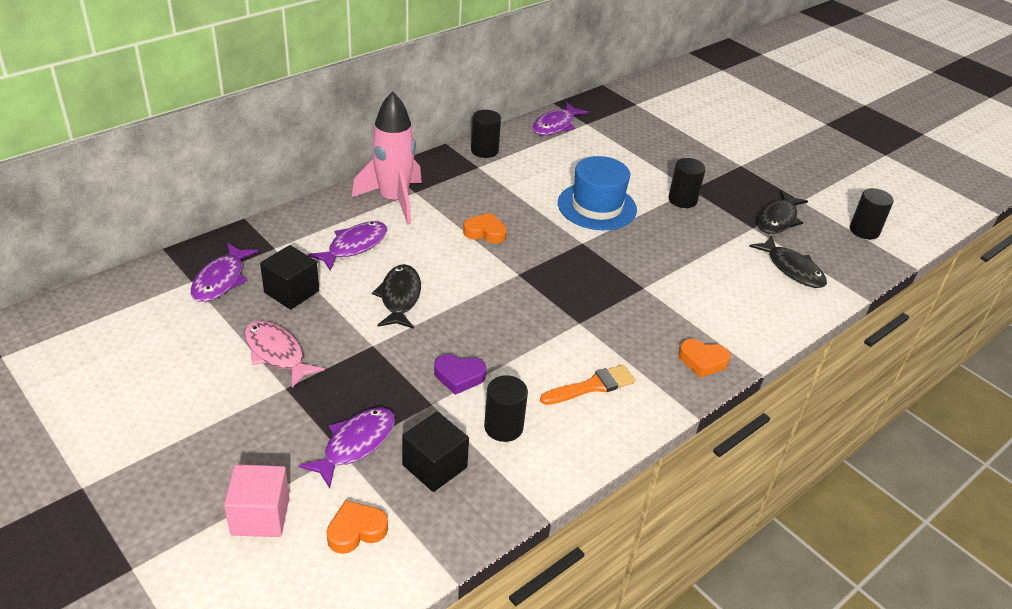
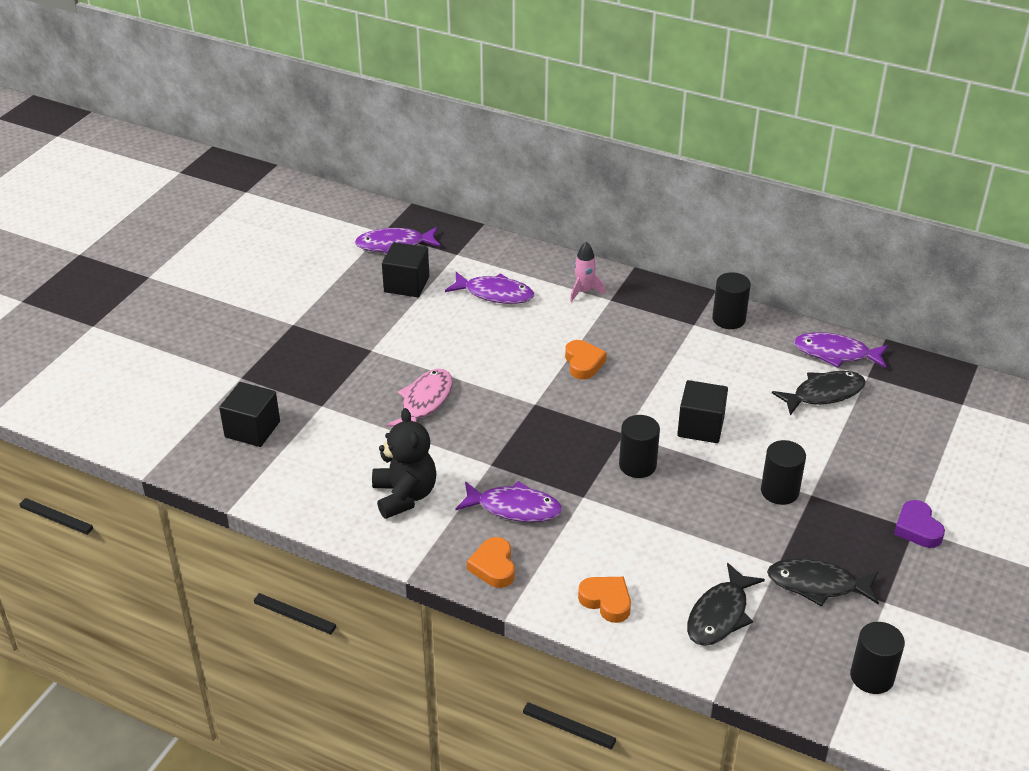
camera: 70 degrees right, 0 degrees up
pink cube [224,464,289,537] -> none
pink fish [244,321,324,388] -> pink fish moved to [386,369,453,427]
purple fish [299,407,395,488] -> purple fish moved to [456,481,562,522]
orange heart [326,500,388,554] -> orange heart moved to [578,577,631,623]
pink rocket [352,91,422,225] -> pink rocket [570,242,606,302], size x0.47
black fish [372,264,421,329] -> black fish moved to [772,371,866,415]
purple heart [434,354,486,395] -> purple heart moved to [894,500,945,548]
black cylinder [484,375,528,442] -> black cylinder moved to [619,415,660,478]
orange brush [540,365,635,405] -> black teddy bear [372,408,436,519]
blue hat [558,156,637,230] -> black cube [677,380,728,443]

